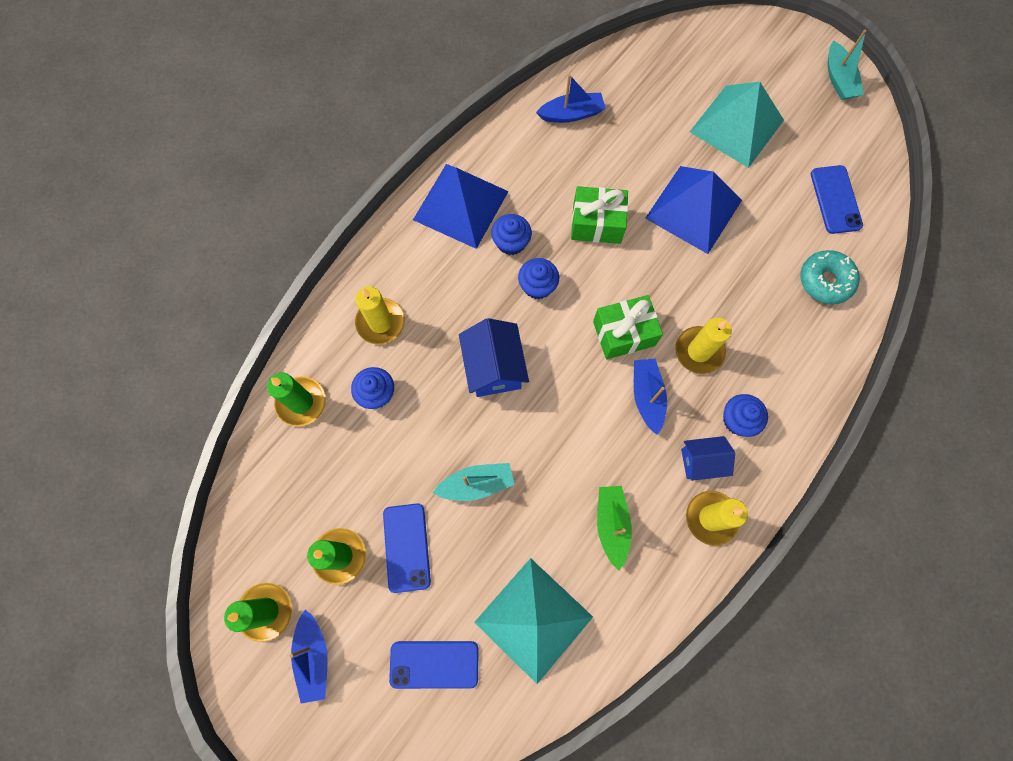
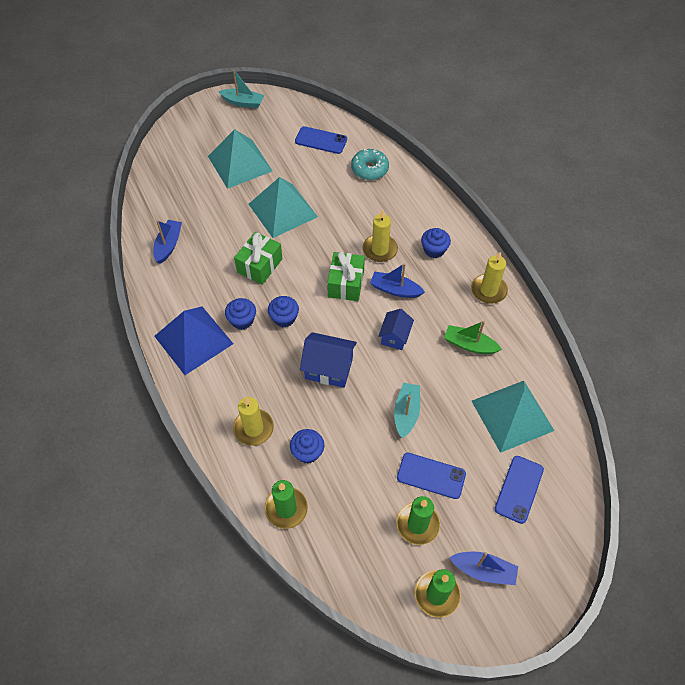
camera: 65 degrees left, 15 degrees down
blue pyramid [645,166,742,254] -> turquoise pyramid [248,177,318,238]
blue house [681,436,735,481] -> blue house moved to [378,309,414,350]

